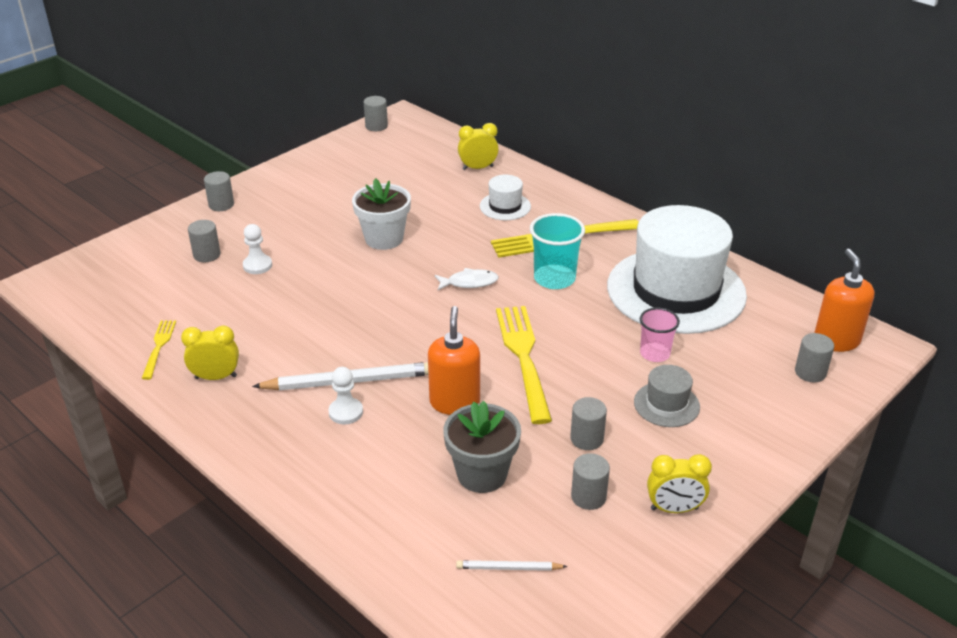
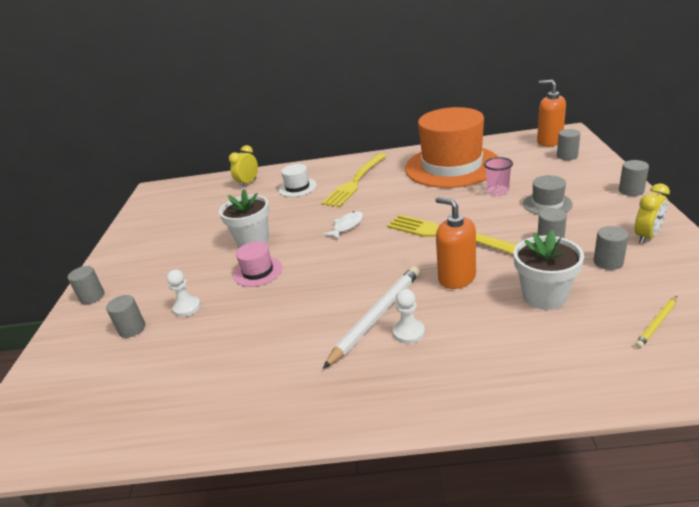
camera: 40 degrees left, 5 degrees down
yellow fork [142,321,176,380] -> none
yellow clock [181,326,239,380] -> none
grey cylinder [364,96,388,131] -> grey cylinder moved to [619,160,649,196]
grey flower pot [443,401,521,493] -> white flower pot [513,230,584,310]
white pencil [456,560,568,571] -> yellow pencil [635,296,677,348]
turquoise cup [530,213,585,289] -> none
white hat [607,205,747,334] -> orange hat [405,107,498,188]
none -> pink hat [234,241,282,287]

